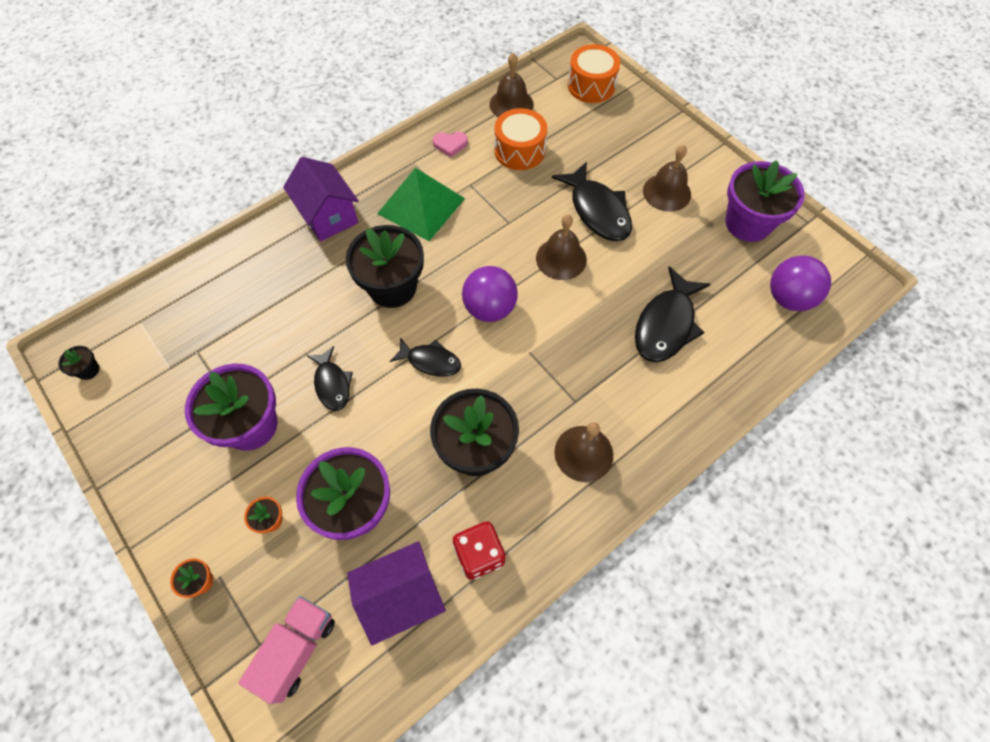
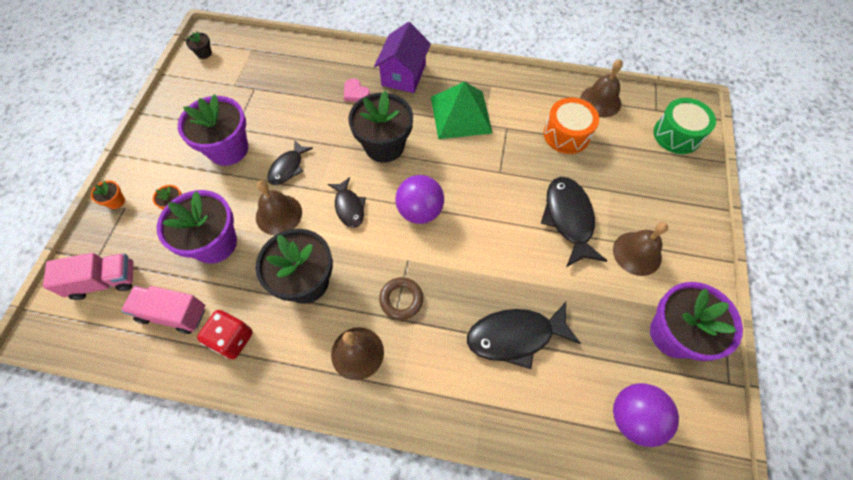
camera: 50 degrees right, 0 degrees up
purple house [347,541,446,645] -> pink truck [121,286,205,334]
pink heart [433,132,468,157] -> pink heart moved to [344,78,370,102]
brown bell [536,214,587,280] -> brown bell moved to [256,180,302,235]
black fish [552,161,632,241] -> black fish turned 150 degrees clockwise [541,177,607,267]
orange drum [568,44,620,103] -> green drum [653,98,716,154]
none -> brown ring [379,277,423,320]

